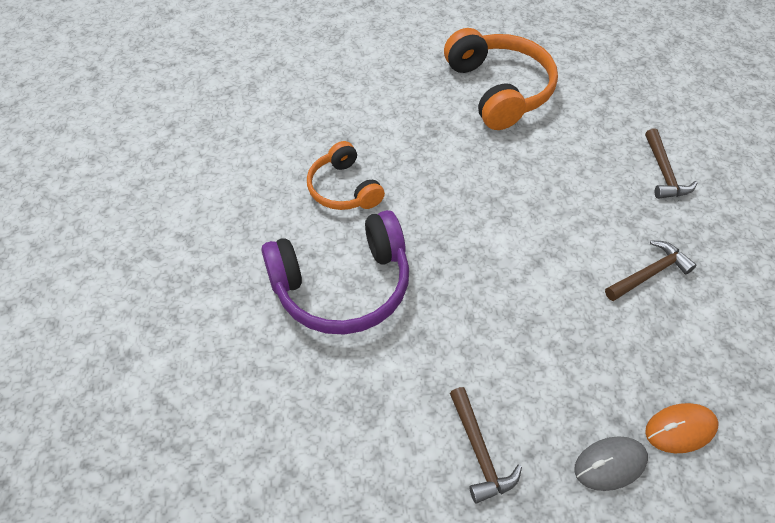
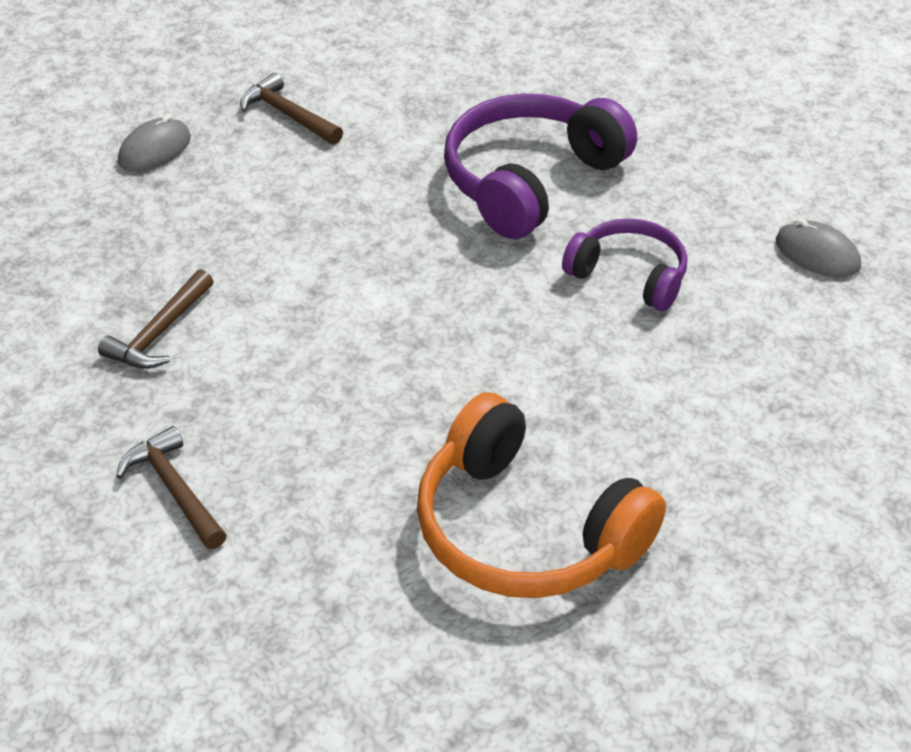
camera: 150 degrees right, 10 degrees down
orange headphones [307,141,385,210] -> purple headphones [562,218,687,311]
orange mouse [645,403,718,453] -> none
none -> grey mouse [776,218,861,277]

